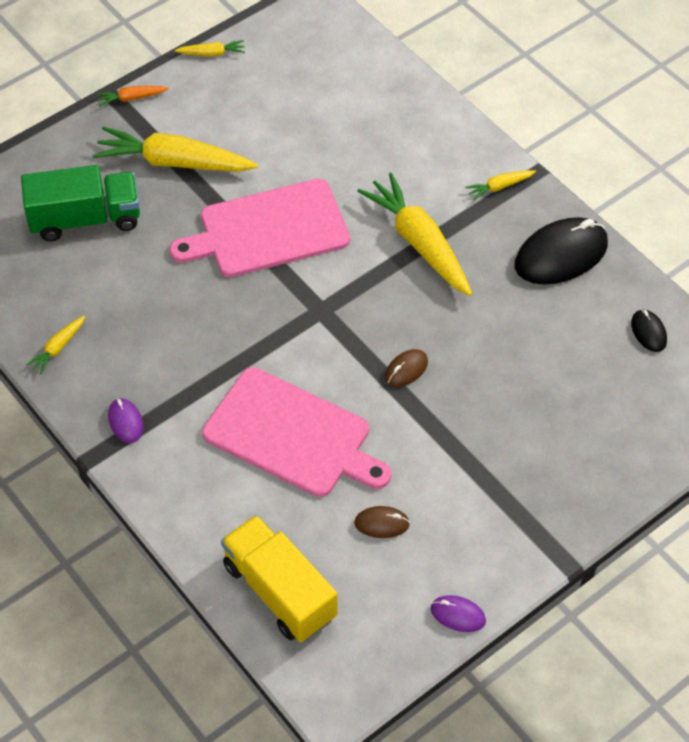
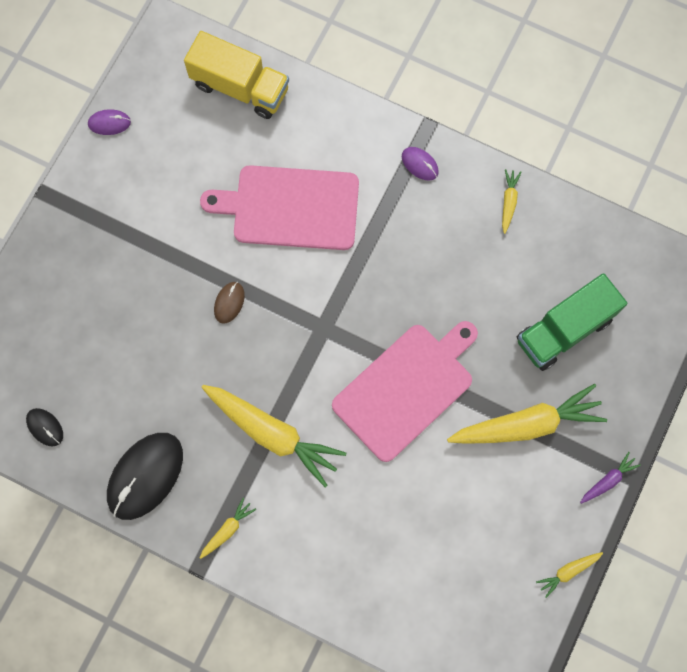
camera: 155 degrees right, 20 degrees up
orange carrot [97,86,169,106] -> purple carrot [580,452,641,504]
brown mouse [354,506,410,538] -> none

